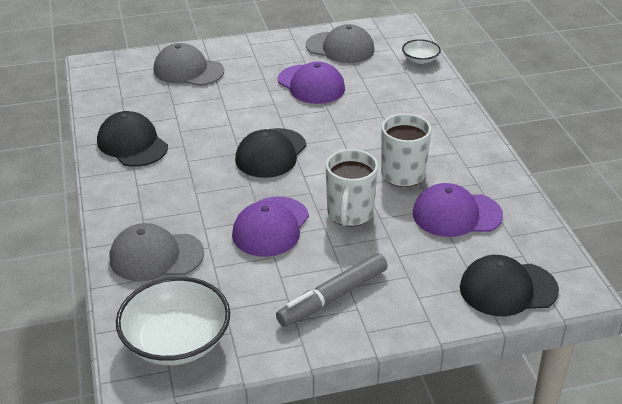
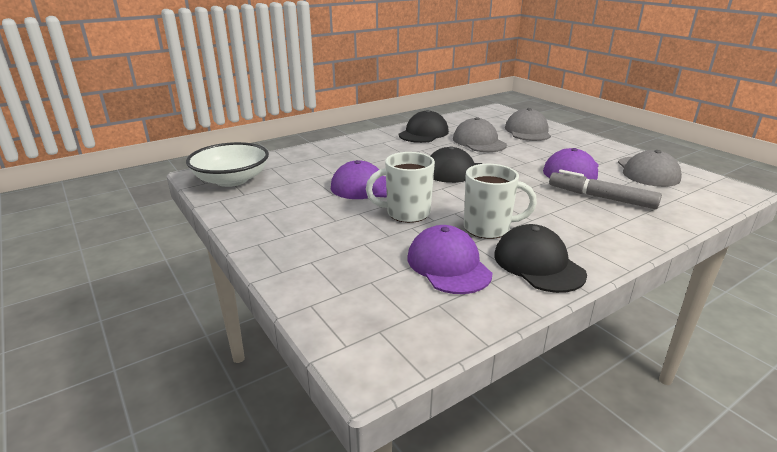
camera: 70 degrees right, 10 degrees down
grey cap [110,223,204,281] -> grey cap moved to [453,117,507,152]
grey marker [276,253,388,327] -> grey marker moved to [549,170,662,209]
white bowl [402,39,441,64] -> none
black cap [460,255,559,316] -> black cap moved to [494,224,587,293]

